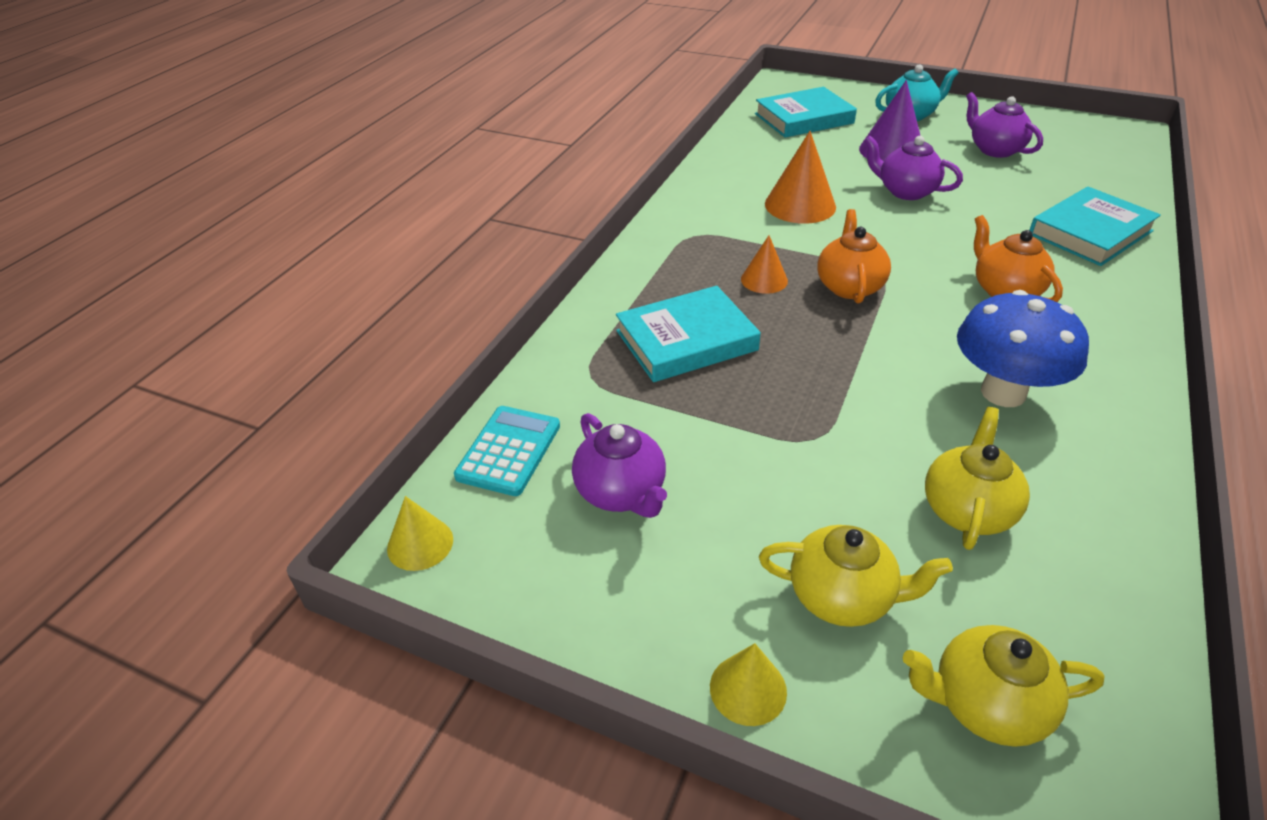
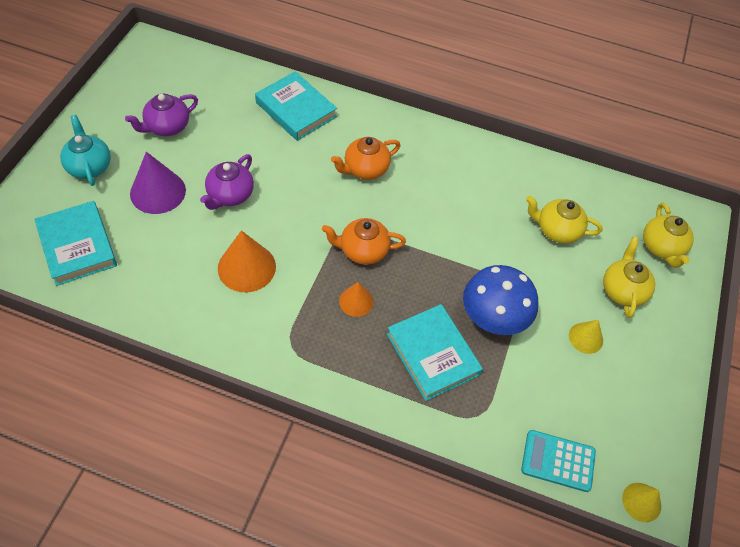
camera: 100 degrees left, 15 degrees up
purple teapot [572,413,667,518] -> none
yellow cone [710,643,787,726] -> yellow cone moved to [569,320,603,354]
blue mushroom [957,290,1089,407] -> blue mushroom moved to [463,265,538,335]

